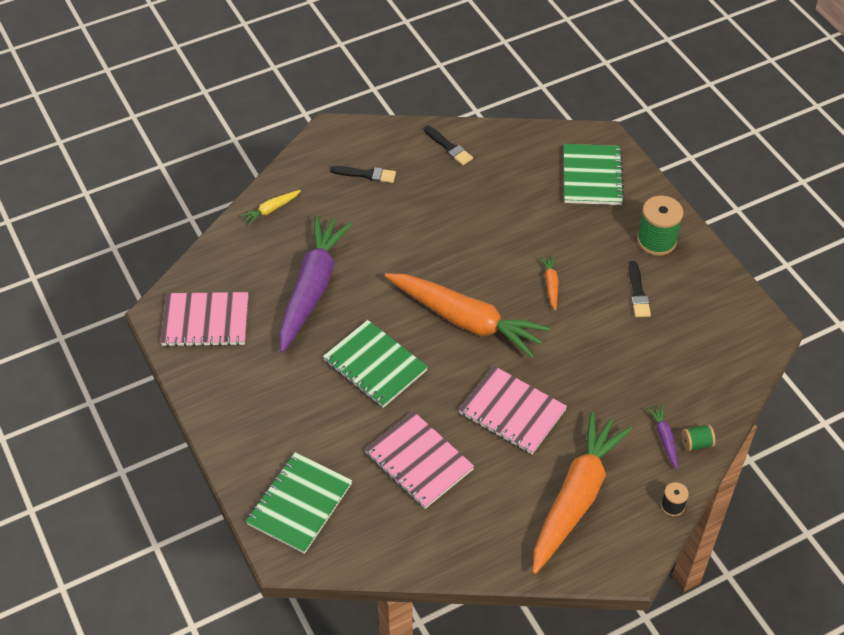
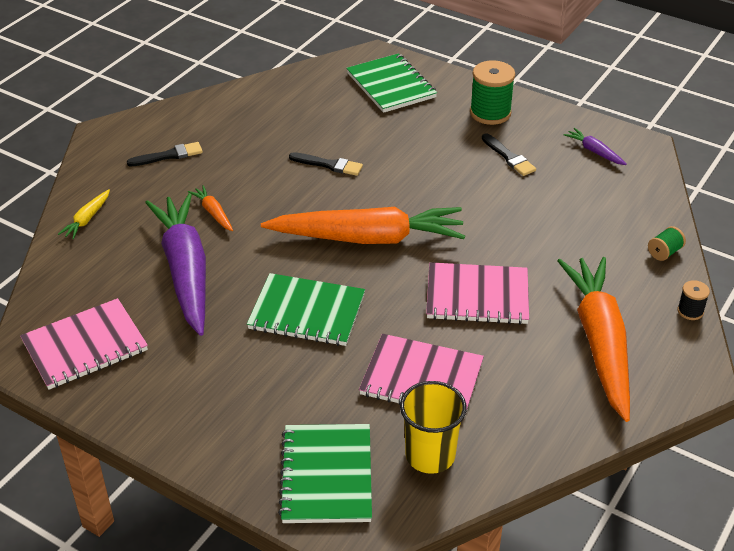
camera: 30 degrees left, 10 degrees down
black brush [424,126,473,165] -> black brush moved to [289,152,363,176]
orange carrot [540,255,559,311] -> orange carrot moved to [188,185,233,231]
purple carrot [646,404,678,469] -> purple carrot moved to [564,128,627,165]
none -> yellow cup [400,381,467,474]

